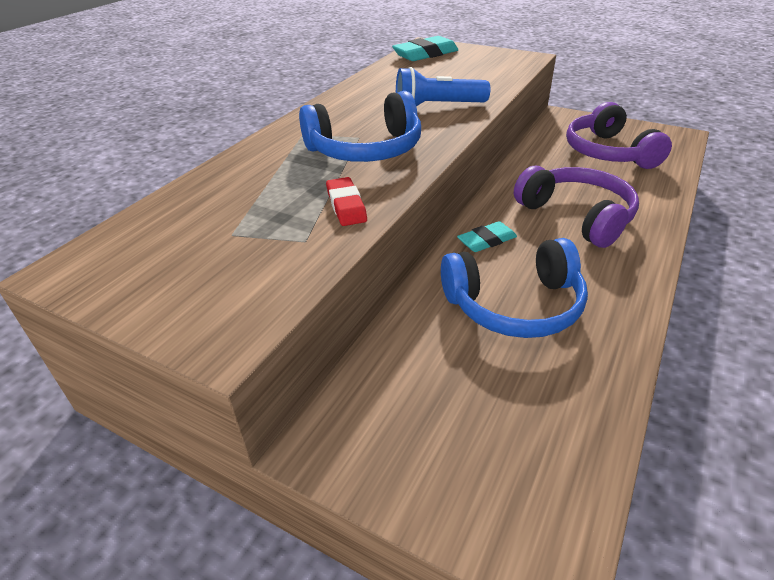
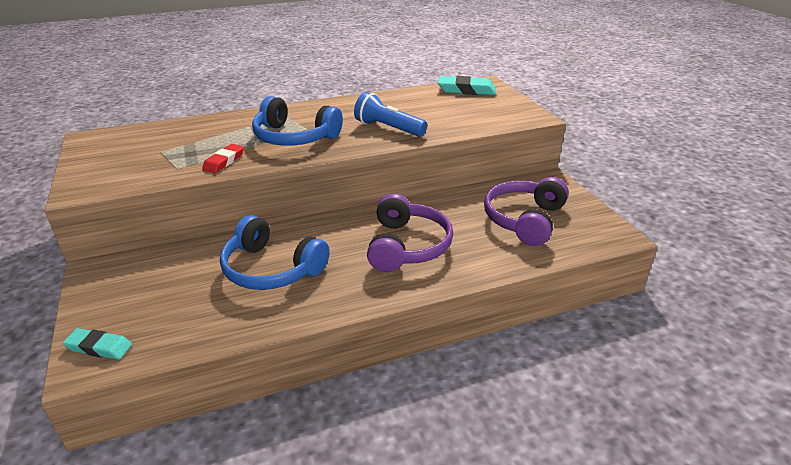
camera: 40 degrees right, 5 degrees down
turquoise eraser [457,221,517,252] -> turquoise eraser moved to [63,328,132,359]

